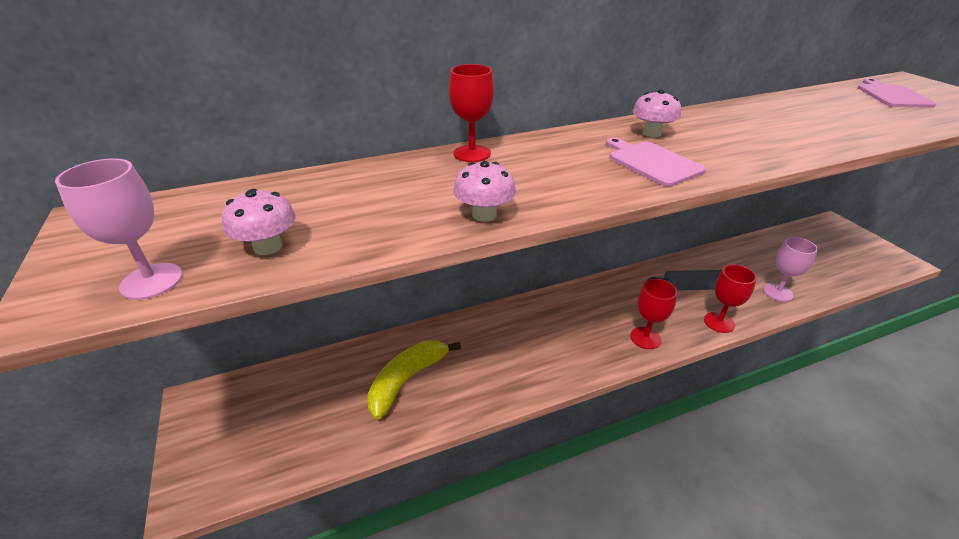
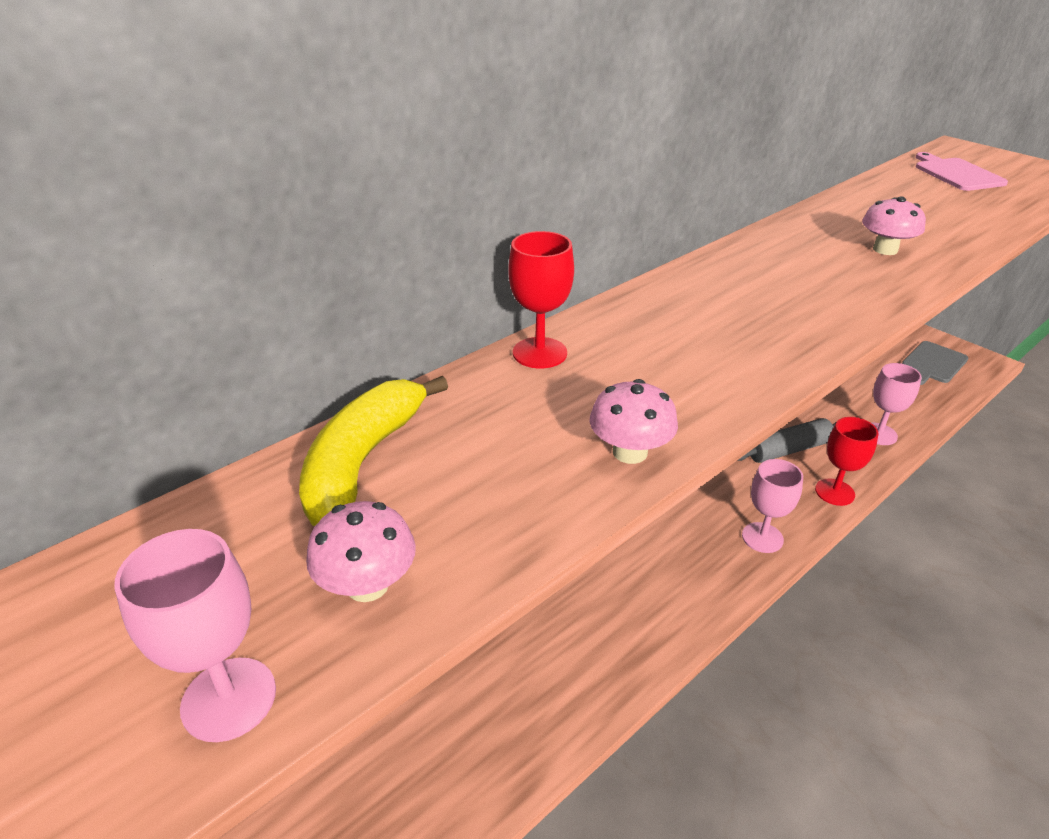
camera: 20 degrees left, 0 degrees up
yellow banana [367,341,461,420] -> yellow banana moved to [299,376,448,526]
pink cutting board [606,137,706,187] -> none
red goblet [630,279,677,349] -> pink goblet [742,459,803,553]
pink mushroom [633,89,681,137] -> pink mushroom moved to [862,196,926,255]
none -> grey cutting board [902,341,968,385]

